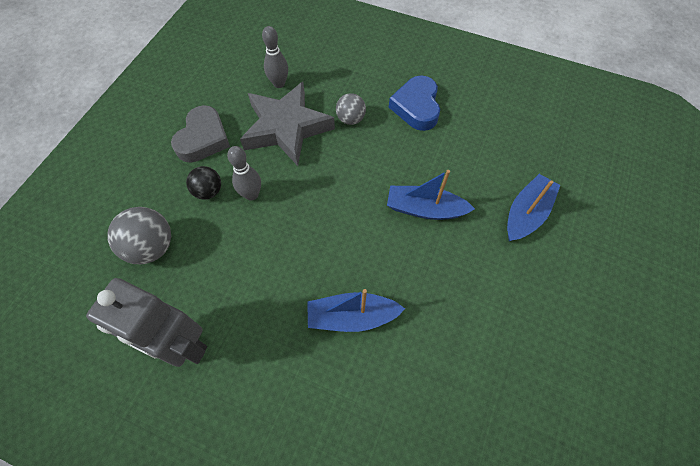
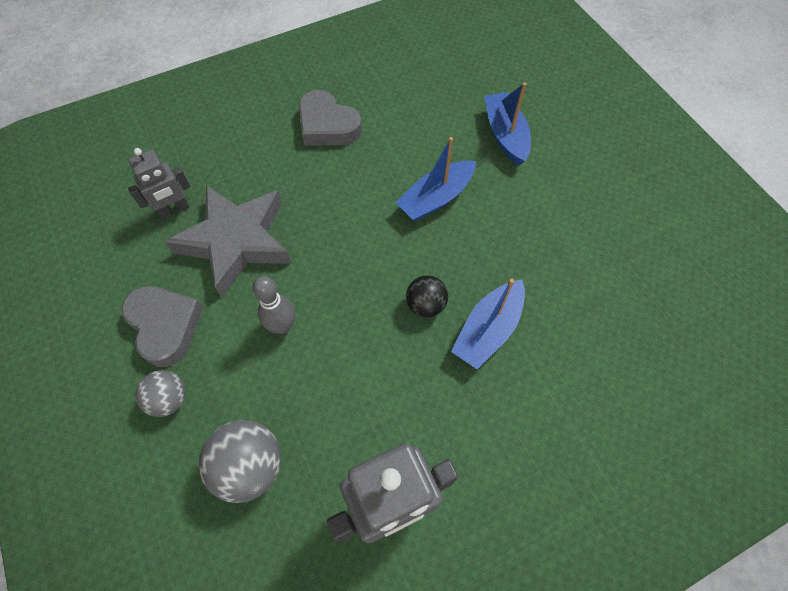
camera: 50 degrees left, 0 degrees up
black ball [186,166,221,200] -> black ball moved to [406,275,448,318]
grey bowling pin [262,26,288,88] -> grey robot [128,148,191,220]
grey ball [336,93,366,125] -> grey ball moved to [135,370,186,417]
blue heart [389,76,440,131] -> grey heart [299,90,362,146]

